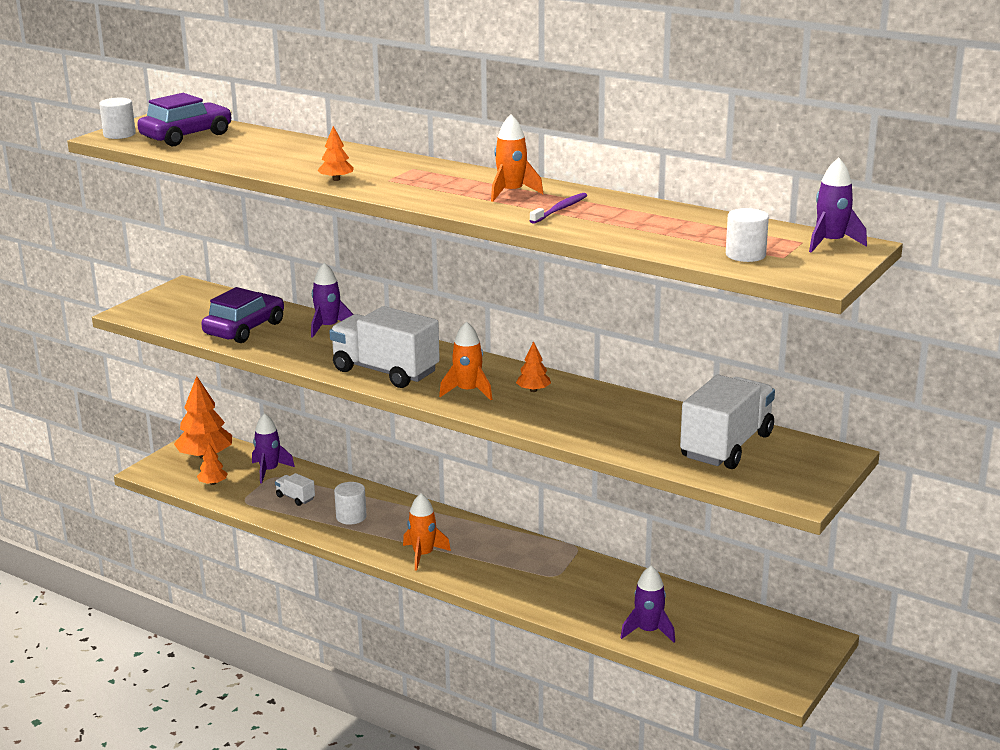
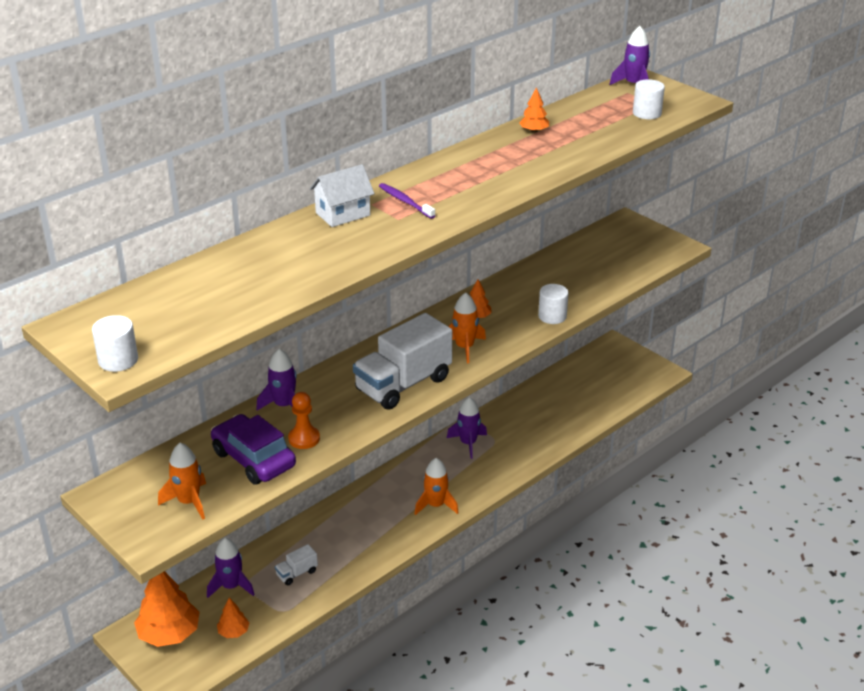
camera: 75 degrees left, 10 degrees up
purple car [137,93,232,146] -> none
orange tree [318,126,354,181] -> orange tree moved to [519,87,549,133]
white cylinder [334,482,367,525] -> white cylinder moved to [538,284,569,324]
orange rocket [491,114,543,202] -> orange rocket moved to [158,443,206,519]
purple toothbrush [530,193,587,224] -> purple toothbrush moved to [379,183,436,219]
purple rocket [620,566,675,643] -> purple rocket moved to [447,397,487,459]
white truck [680,375,775,469] -> none
none -> orange pawn [288,392,320,449]
none -> white house [310,164,375,227]

